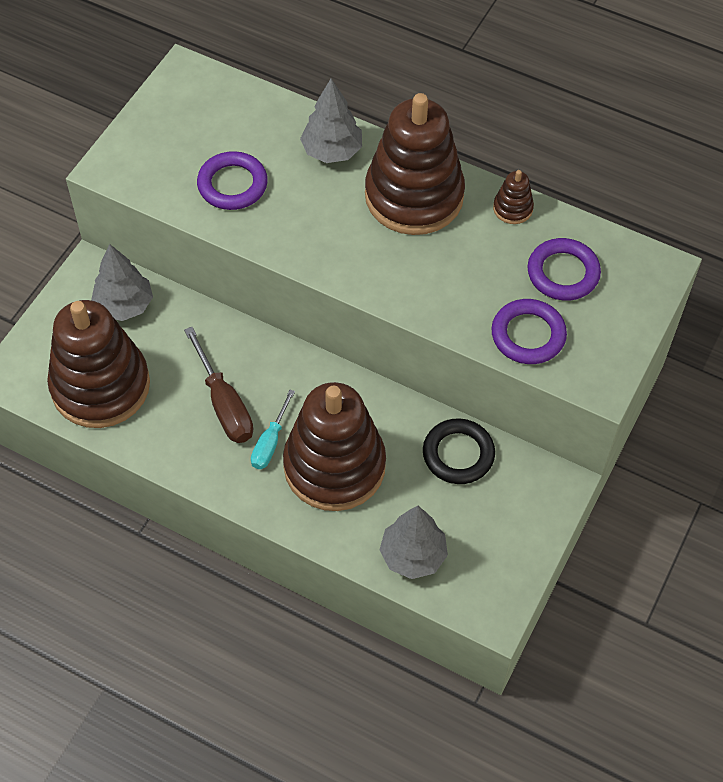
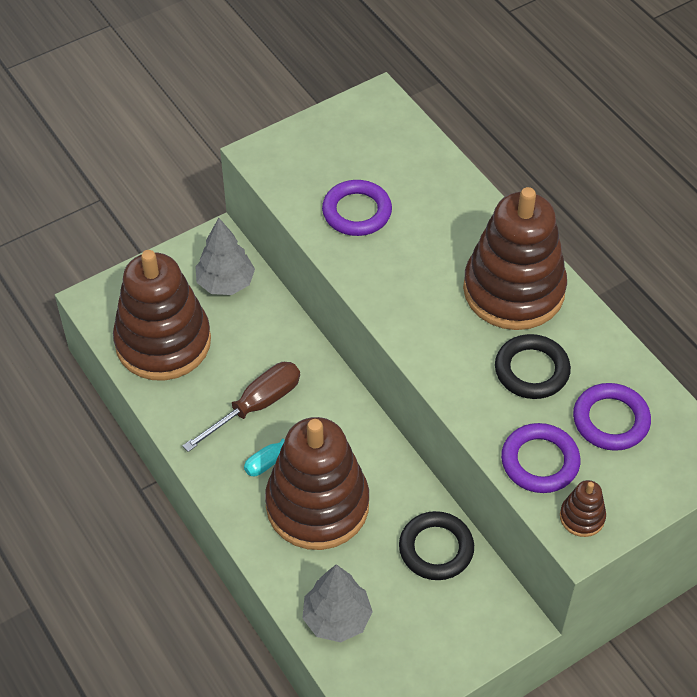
camera: 30 degrees right, 5 degrees down
brown screwdriver [184,327,253,443] -> brown screwdriver turned 135 degrees counterclockwise [183,362,300,452]
grey tree [300,78,362,163] -> none
brown stacking toy [493,170,534,224] -> brown stacking toy moved to [560,480,606,537]
none -> black ring [495,334,571,399]

